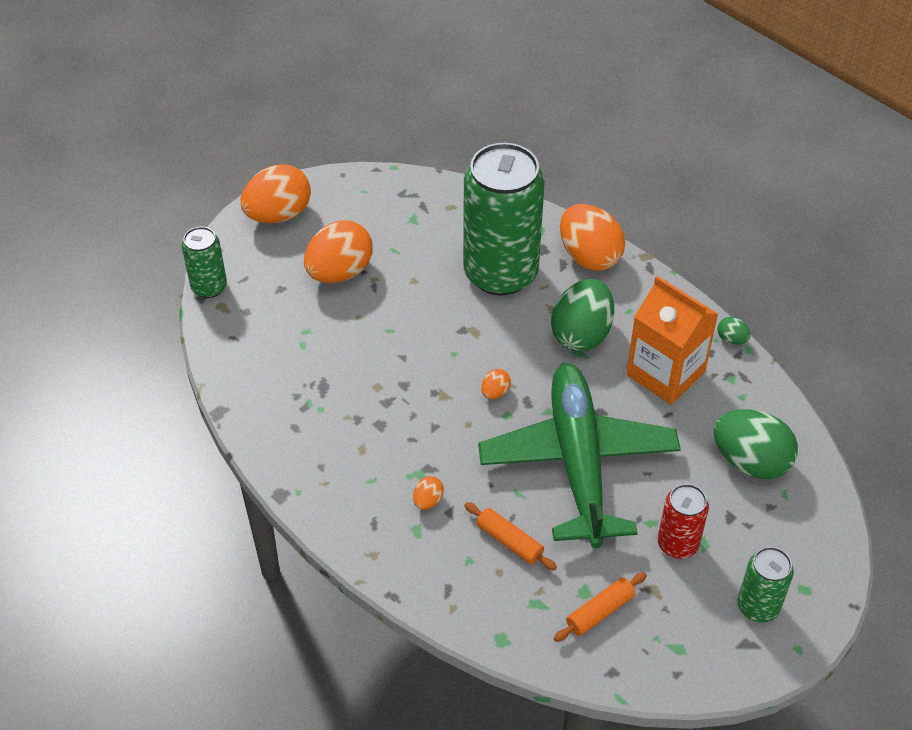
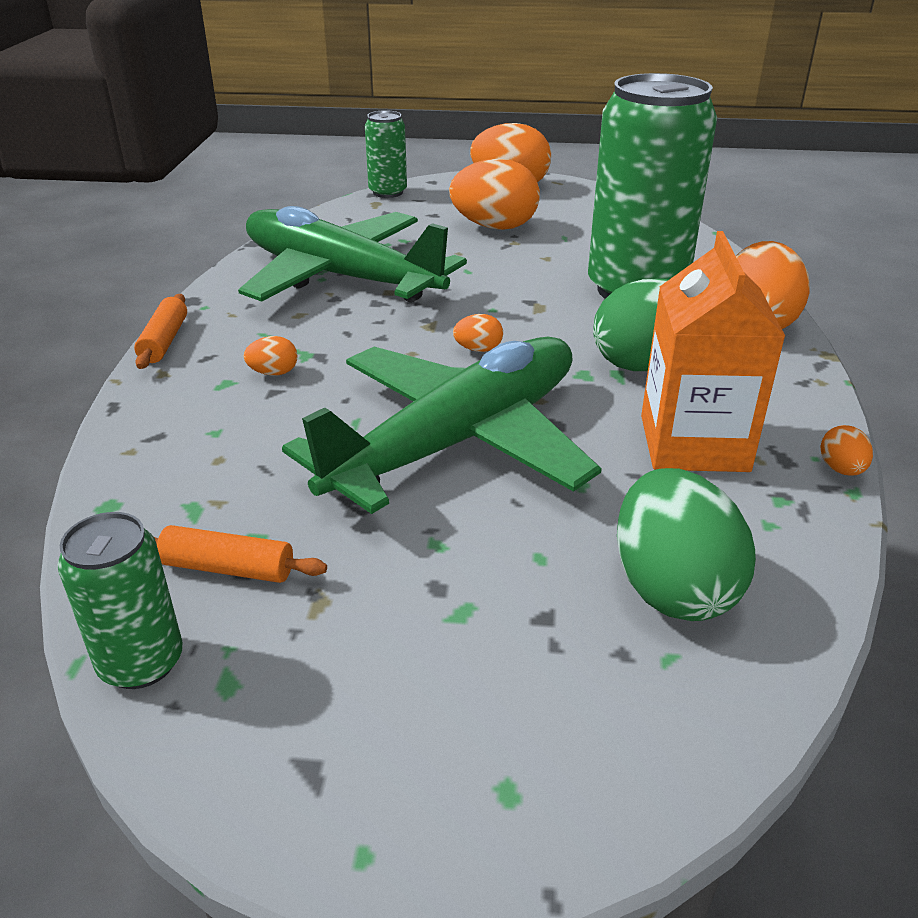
camera: 50 degrees right, 15 degrees down
orange rolling pin [464,502,557,571] -> orange rolling pin moved to [134,294,187,369]
red can [658,484,709,559] -> none
green egg [717,317,751,344] -> orange egg [820,425,873,476]
green can [737,547,794,623] -> green can moved to [58,512,183,689]
none -> green plane [238,206,467,303]

